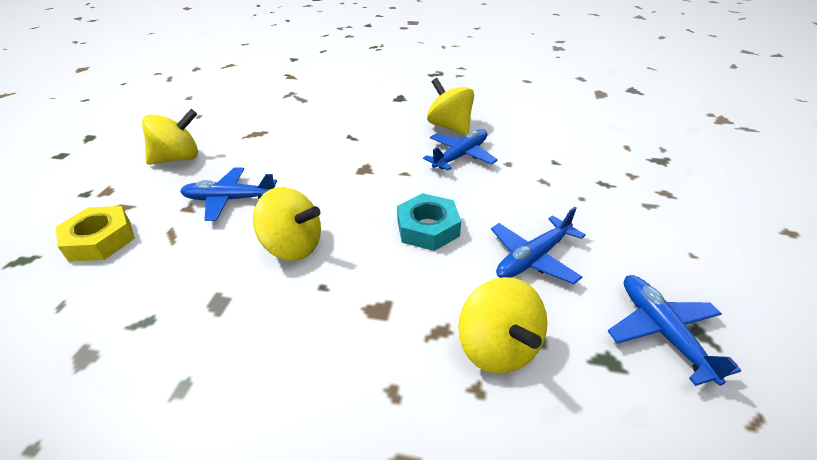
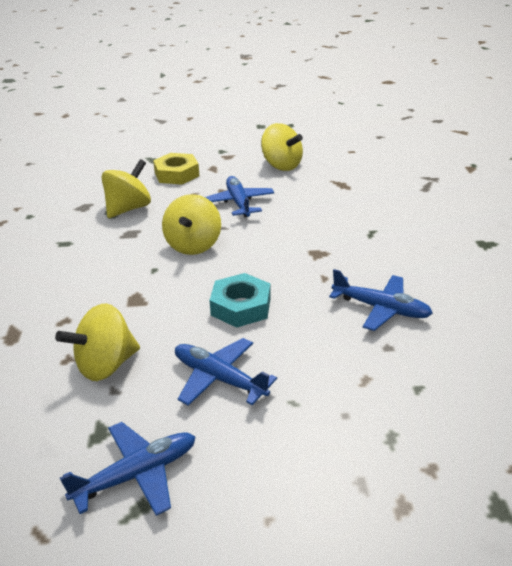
camera: 75 degrees right, 5 degrees down
yellow spinning top [427,78,474,135] -> yellow spinning top moved to [101,159,151,218]

